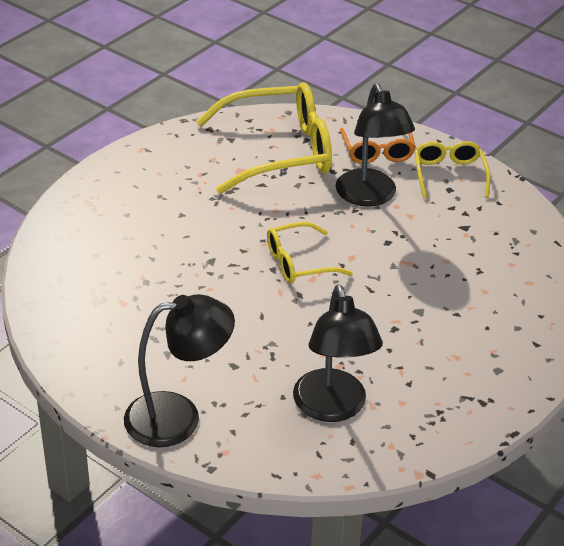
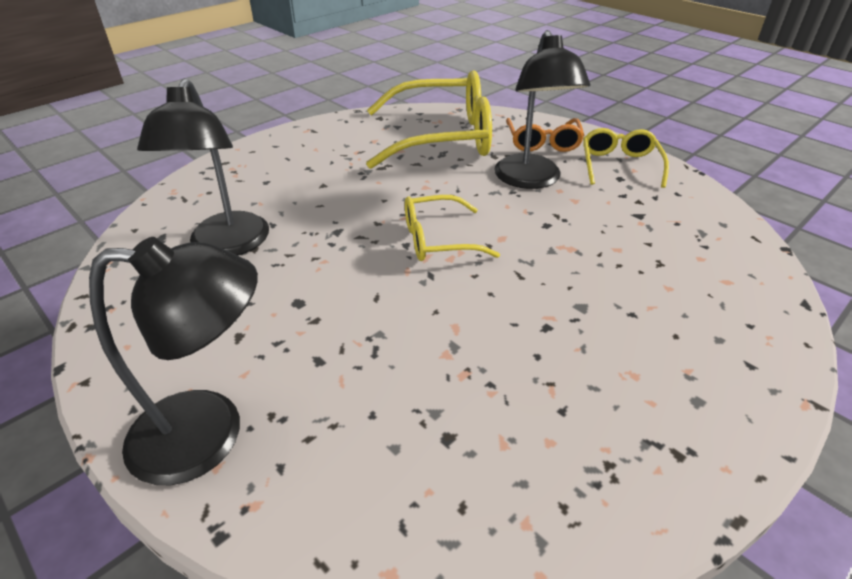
camera: 10 degrees right, 0 degrees up
black lamp [293,284,383,422] -> black lamp moved to [137,78,269,256]

